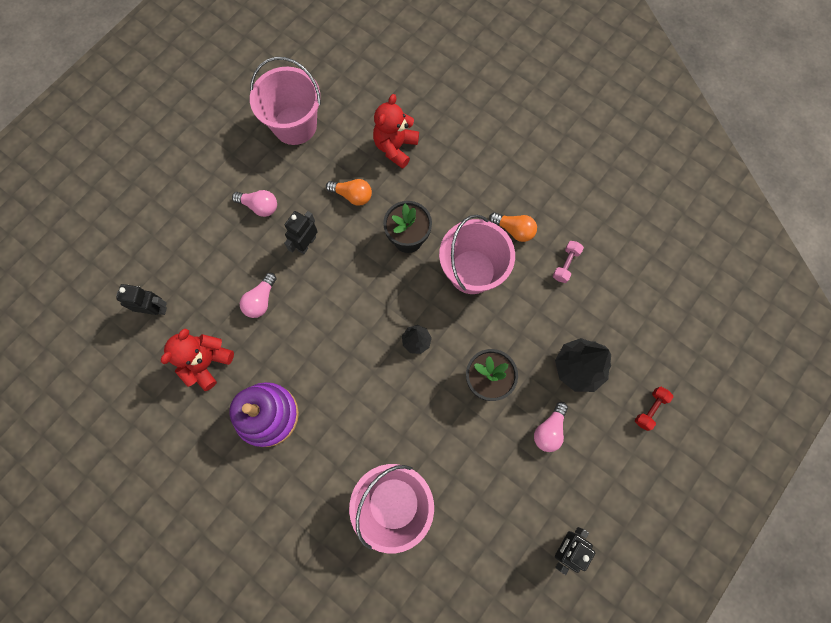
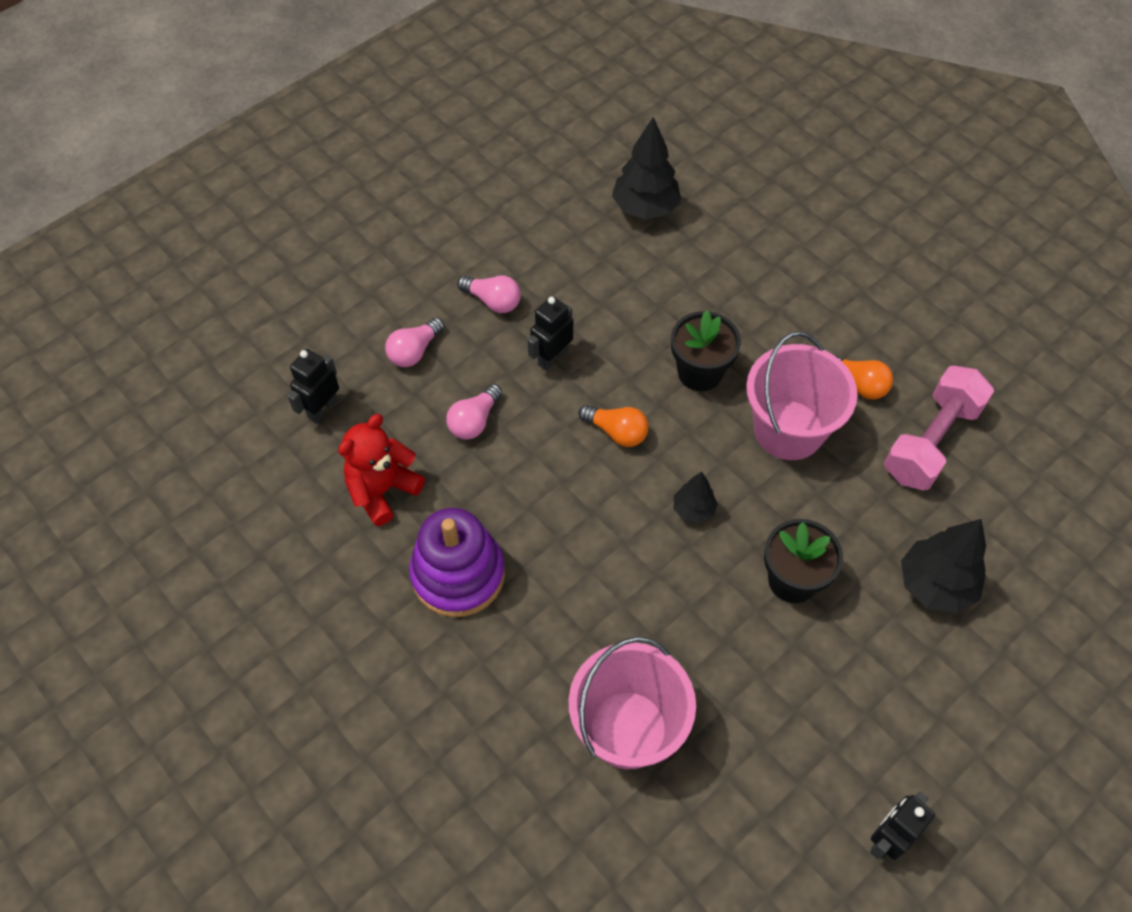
camera: 10 degrees right, 15 degrees down
black robot [116,284,167,315] -> black robot turned 75 degrees counterclockwise [288,349,339,424]
pink bucket [250,57,321,145] -> none
orange light bulb [326,179,372,206] -> orange light bulb moved to [579,405,649,447]
red teddy bear [373,94,419,169] -> none
pink light bulb [534,402,568,452] -> pink light bulb moved to [385,317,445,367]
pink dumbbell [553,241,584,283] -> pink dumbbell [884,366,994,491], size x2.14
red dumbbell [635,387,673,431] -> none
none -> black tree [612,117,681,220]

